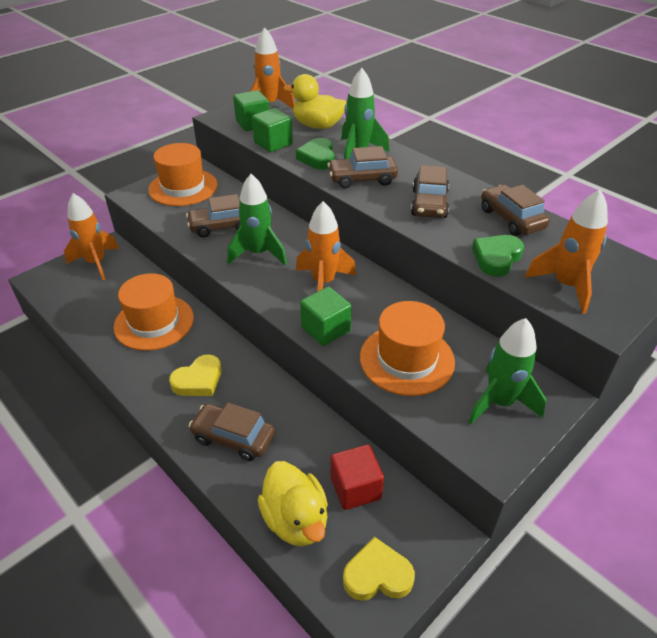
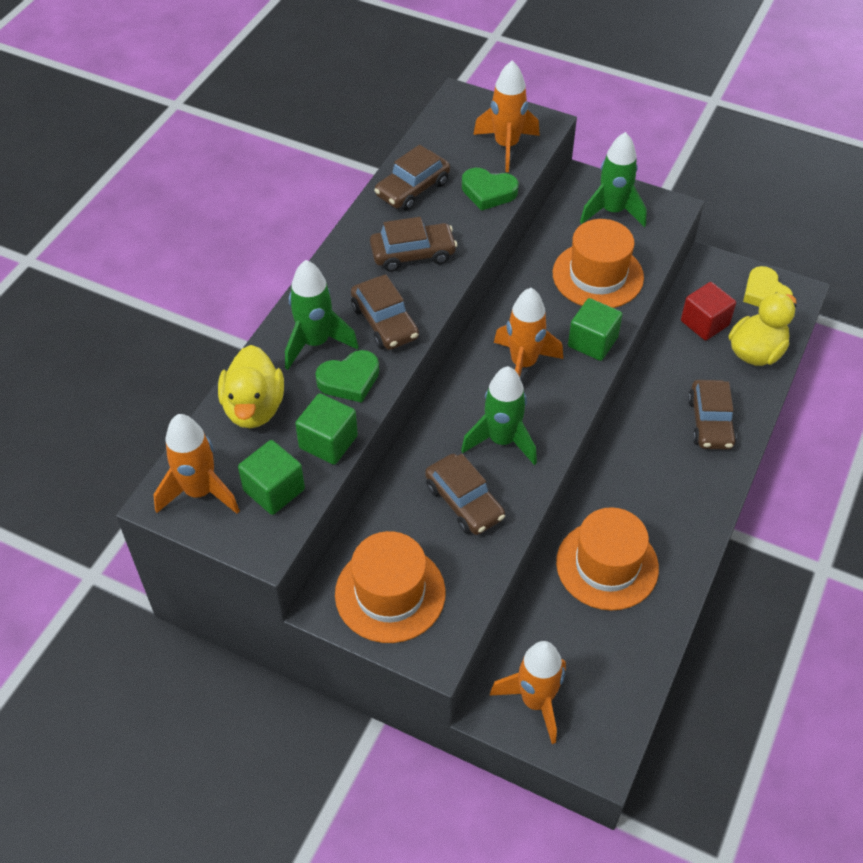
camera: 110 degrees left, 10 degrees up
yellow heart [169,354,222,396] -> none

